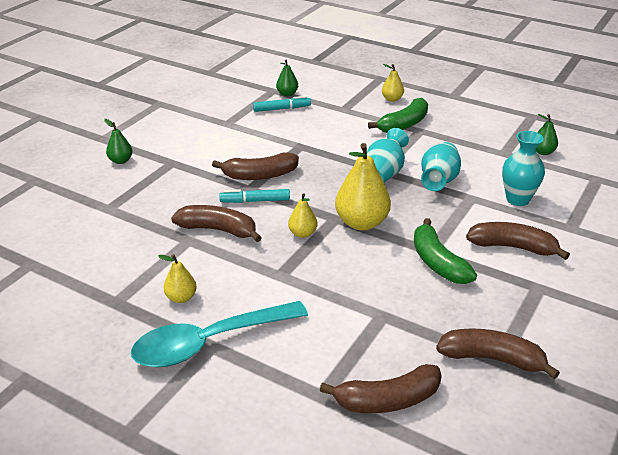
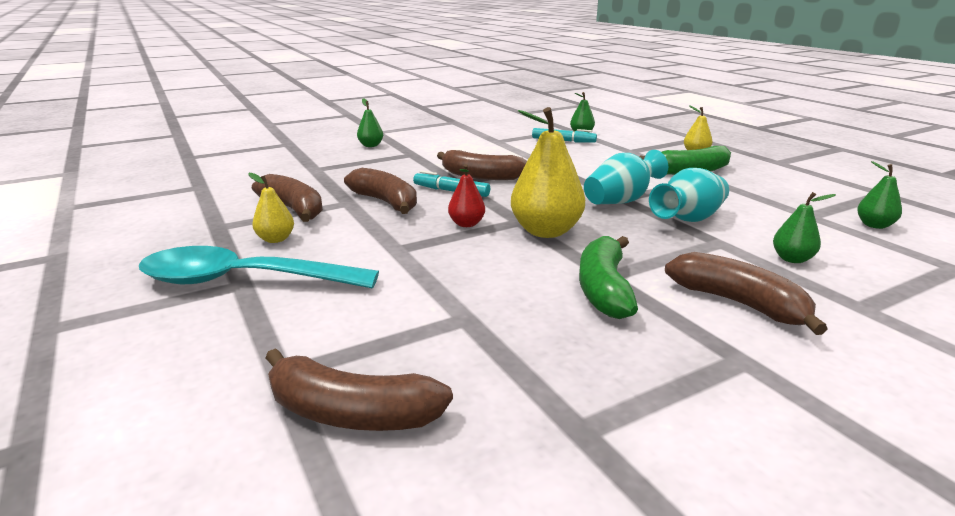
camera: 30 degrees right, 10 degrees down
yellow pear [288,193,318,238] -> red pear [448,164,485,227]
brown banana [436,329,560,379] -> brown banana moved to [252,174,323,222]
turquoise vase [502,131,545,206] -> green pear [773,192,836,263]

